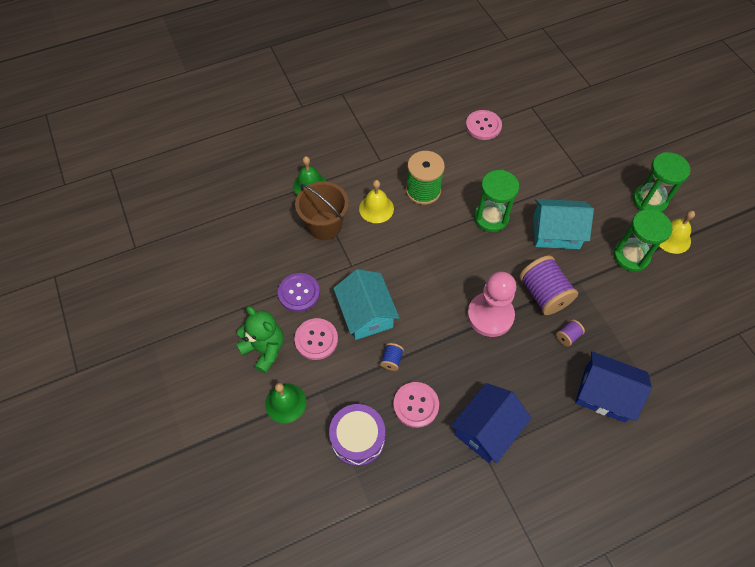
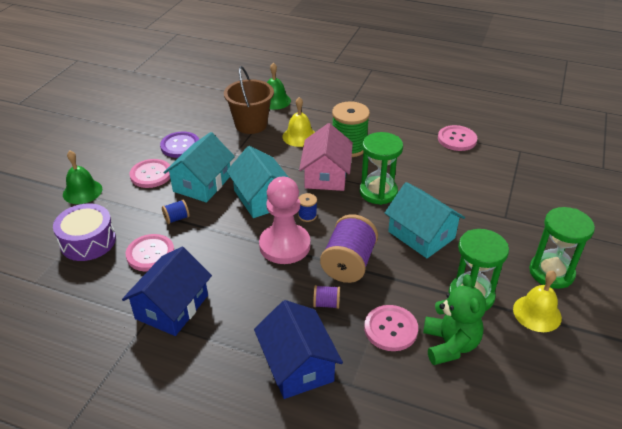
camera: 45 degrees right, 20 degrees down
green teddy bear [236,306,284,374] -> green teddy bear moved to [423,274,486,365]
blue house [451,383,531,463] -> blue house turned 60 degrees counterclockwise [122,247,212,336]
none -> turquoise house [226,146,289,218]
none -> blue spool [298,193,317,222]
none -> pink house [299,123,353,191]
none -> pink button [364,305,418,351]

